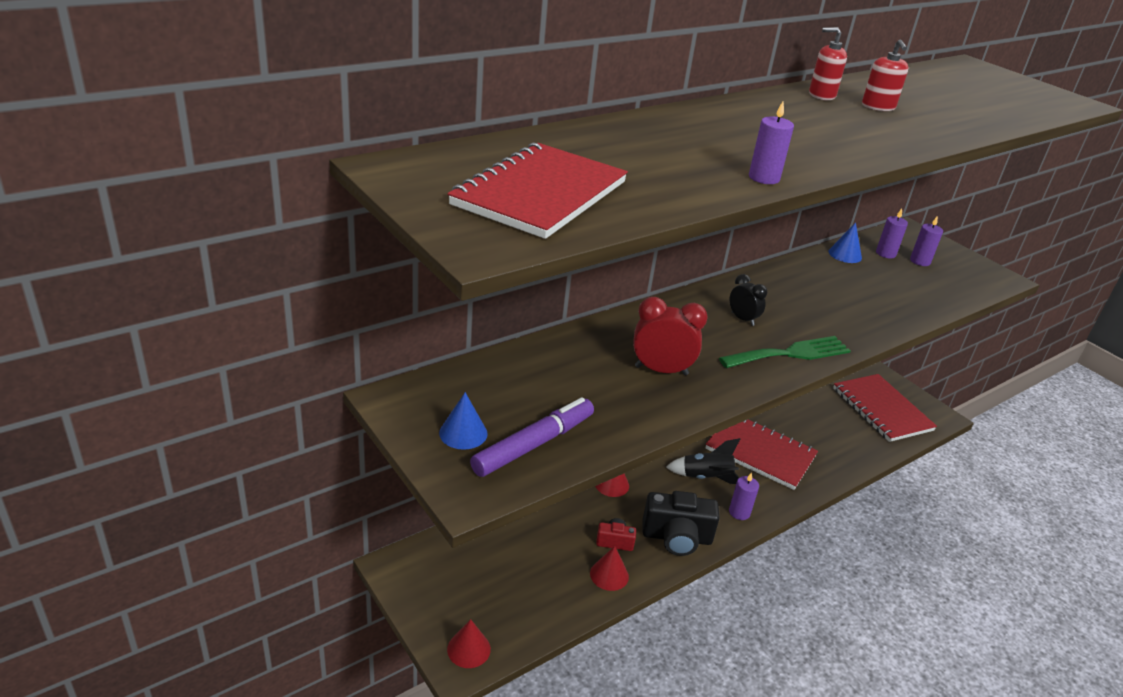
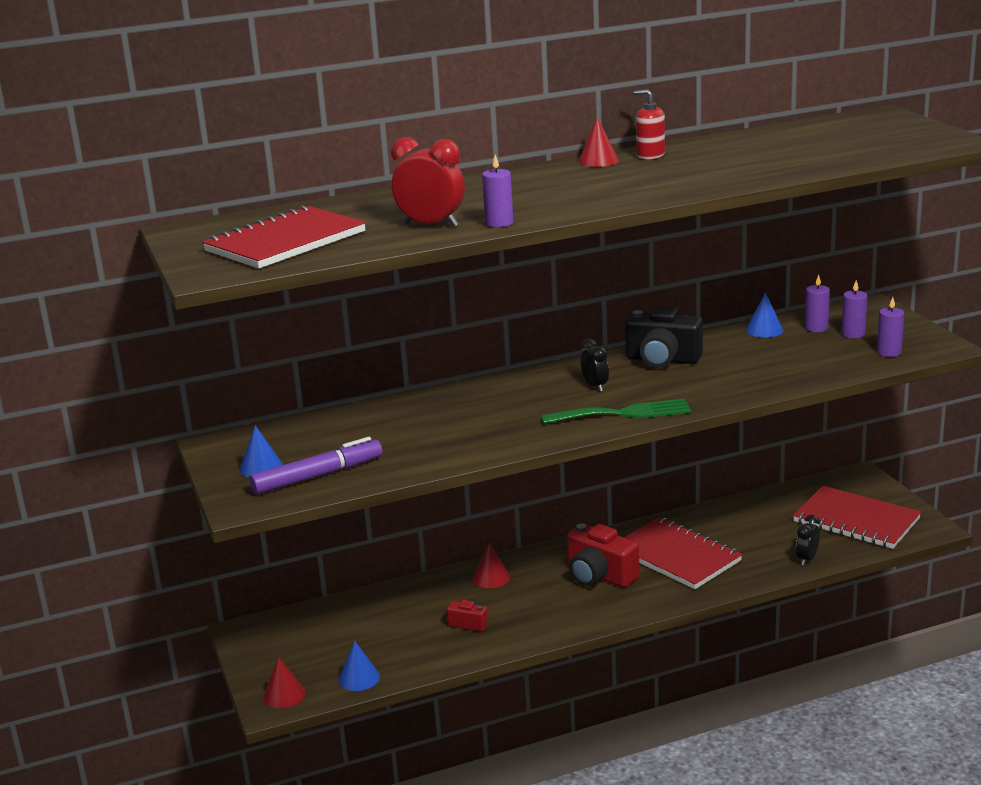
camera: 20 degrees right, 10 degrees down
red cone [590,546,629,591] -> red cone moved to [578,117,619,167]
red clock [633,297,708,375] -> red clock moved to [391,137,465,227]
black camera [643,491,720,556] -> black camera moved to [626,306,703,368]
black rocket [666,438,740,484] -> red camera [567,524,639,588]
purple candle [729,473,759,520] -> purple candle moved to [877,297,904,357]
red notebook [833,374,937,442] -> red notebook turned 45 degrees counterclockwise [793,486,921,549]
red soap dispenser [862,39,908,111] -> none
none -> blue cone [338,641,380,691]
none -> black clock [796,515,820,566]

